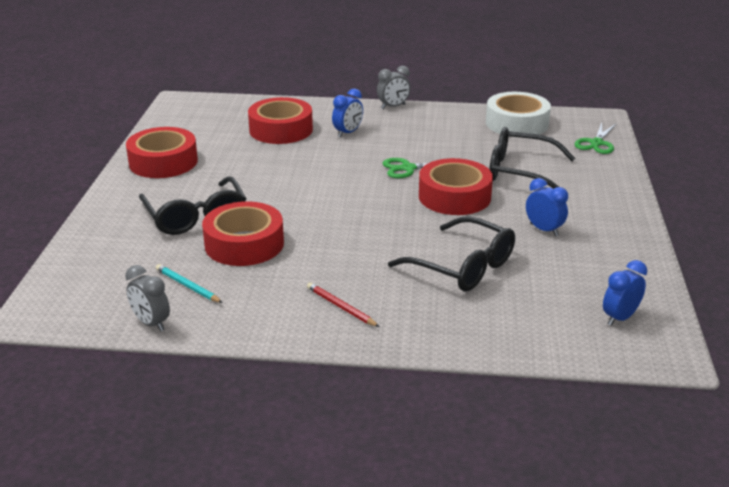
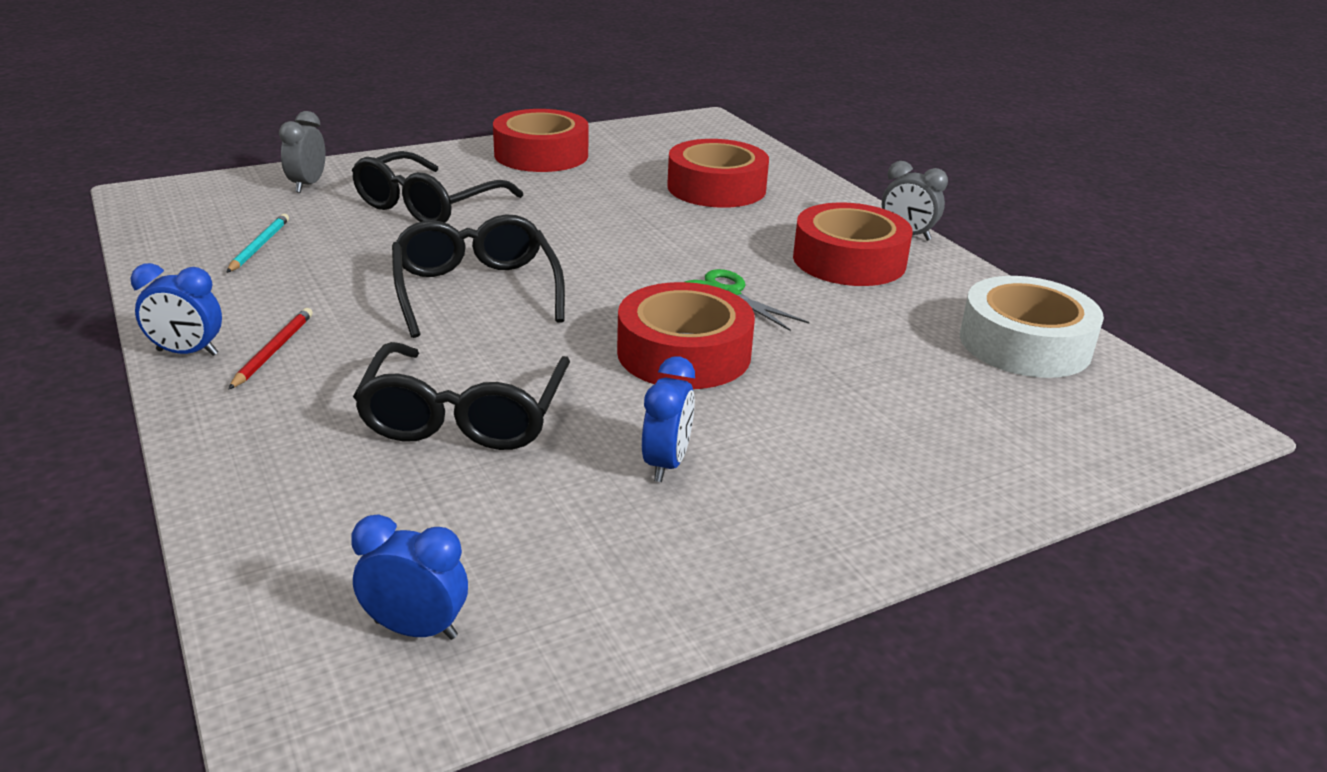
camera: 55 degrees right, 0 degrees up
grey clock [125,265,170,331] -> grey clock moved to [279,111,326,193]
red tape [202,201,284,266] -> red tape moved to [793,202,913,286]
blue clock [332,89,363,137] -> blue clock moved to [131,263,222,356]
black glasses [489,127,575,189] -> black glasses moved to [392,214,565,338]
green scissors [574,122,616,154] -> none

